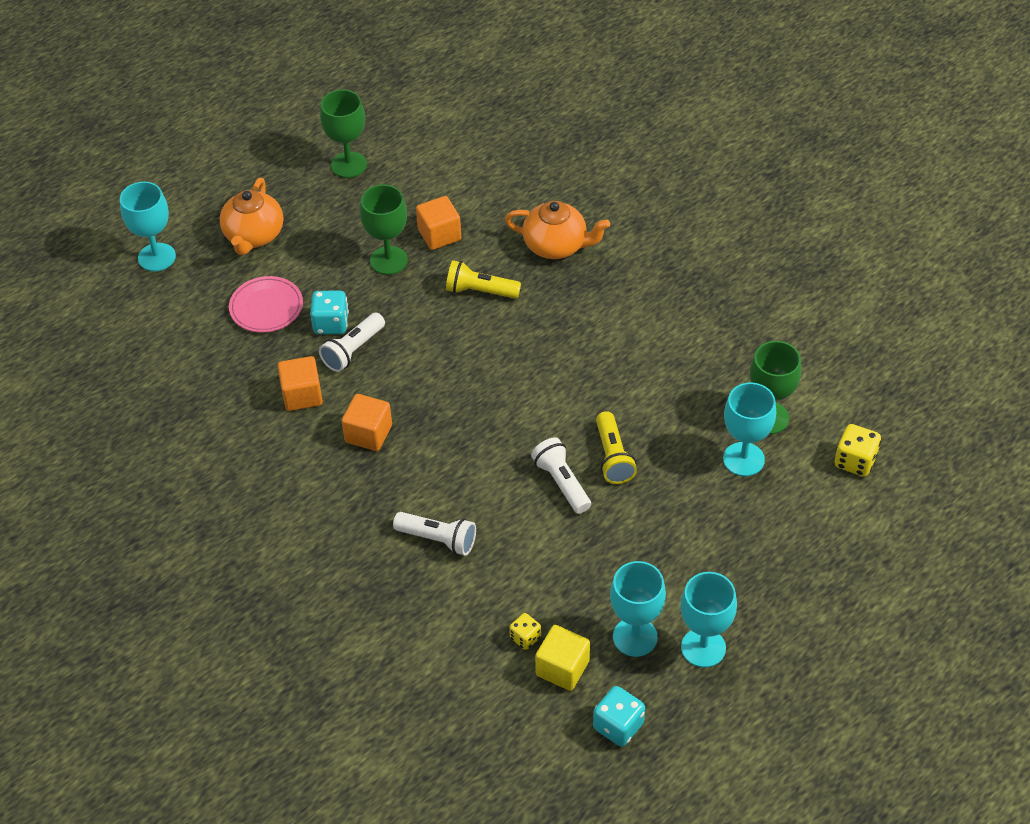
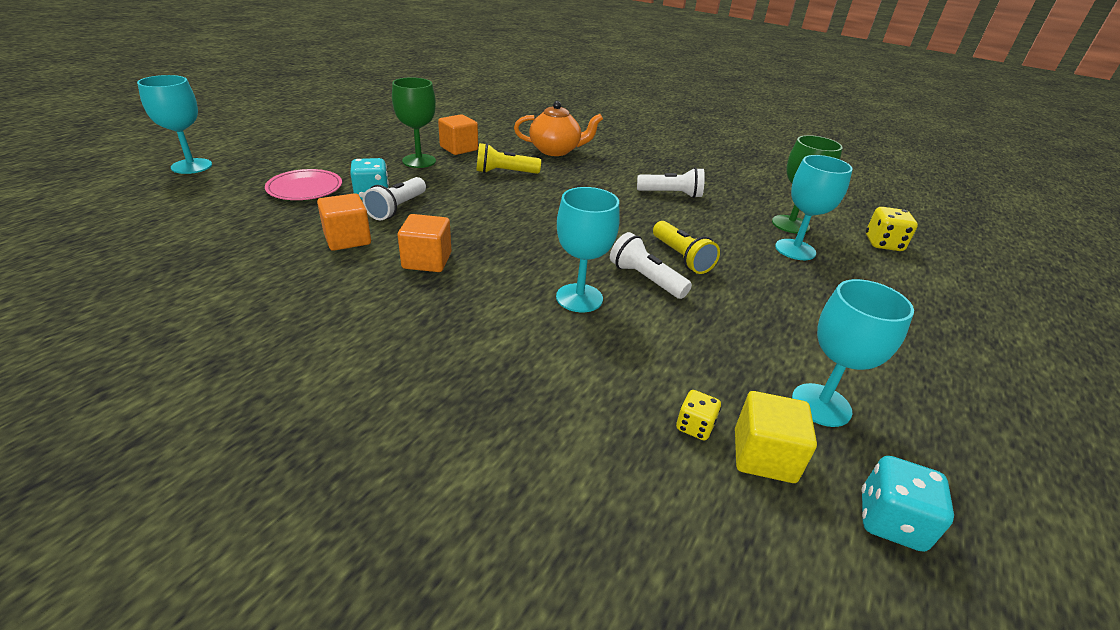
camera: 20 degrees left, 15 degrees down
orange teapot [219,178,283,255] -> none
green goblet [320,89,367,178] -> none
white flashlight [393,512,476,556] -> white flashlight moved to [637,167,705,198]
turquoise goblet [681,572,737,668] -> turquoise goblet moved to [556,187,620,312]

